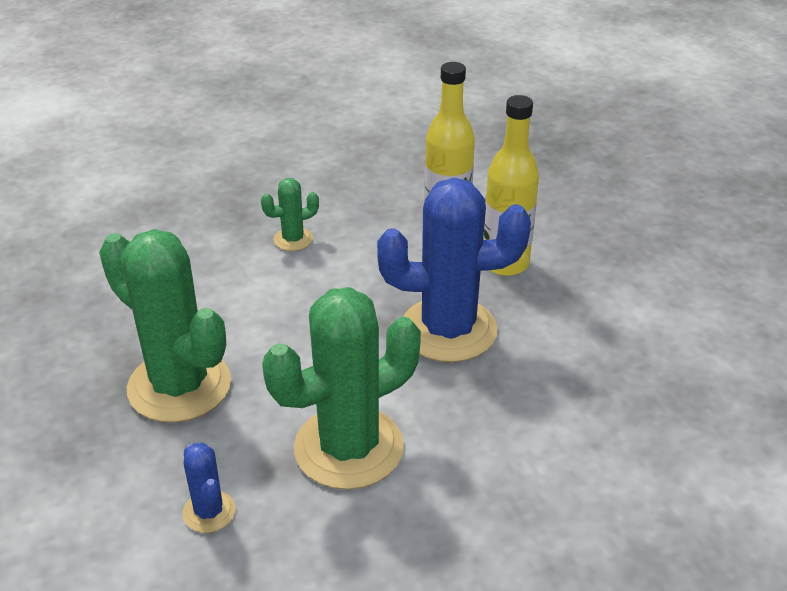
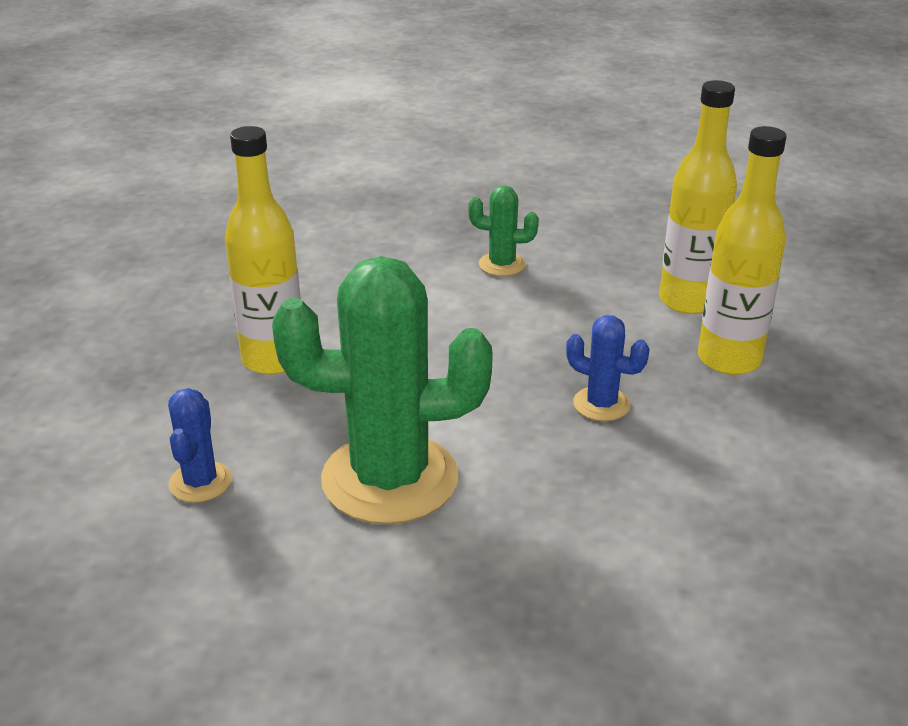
camera: 30 degrees right, 5 degrees down
green cactus [99,229,231,423] -> yellow bottle [225,126,301,375]
blue cactus [377,178,531,362] -> blue cactus [566,315,650,421], size x0.45

